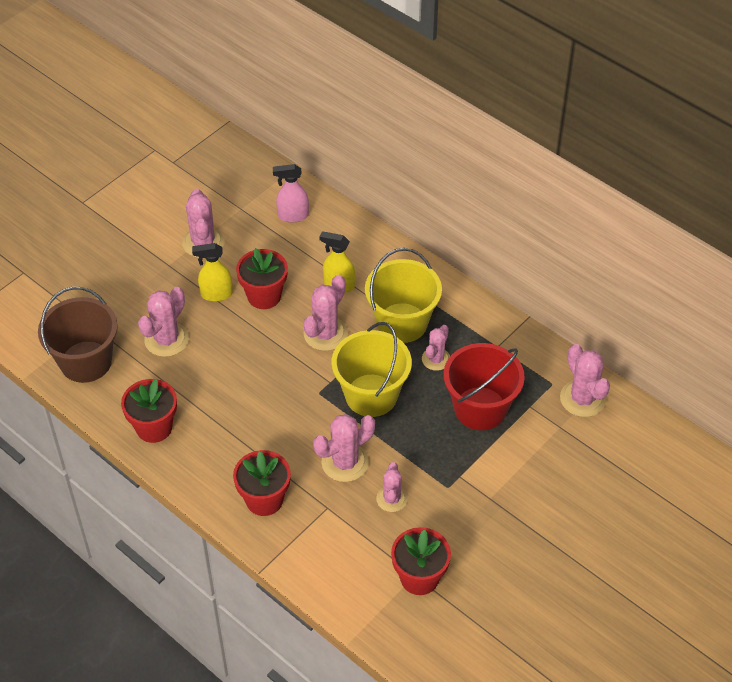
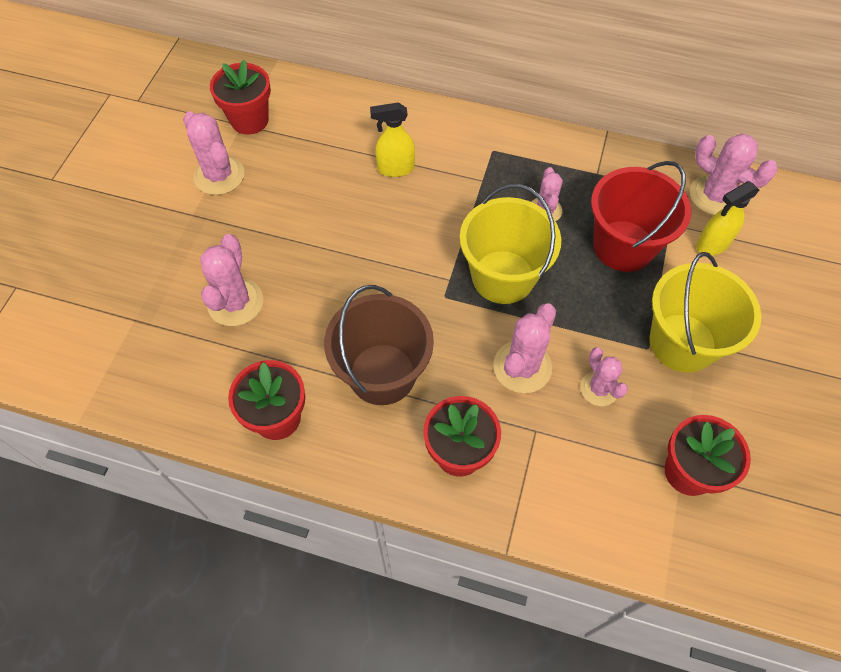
camera: 25 degrees left, 10 degrees up
brown bucket [38,287,118,383] -> brown bucket moved to [324,285,434,405]
yellow spray bottle [192,243,233,301] -> yellow spray bottle moved to [696,181,760,255]
red flower pot [236,248,288,309] -> red flower pot moved to [210,60,271,135]
pink spray bottle [273,164,309,222] -> none
pink cactus [303,275,348,351] -> none
yellow bucket [365,248,442,343] -> yellow bucket moved to [649,252,761,373]

